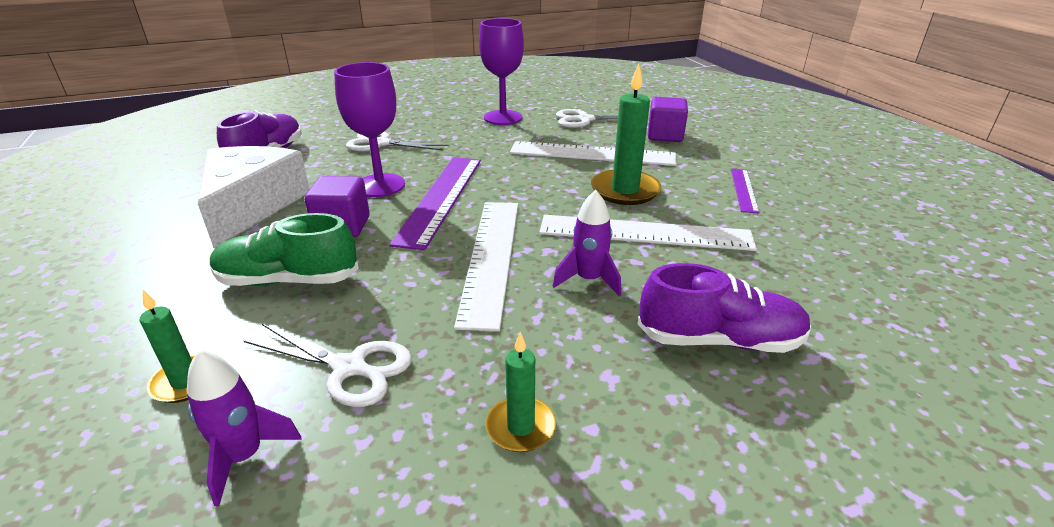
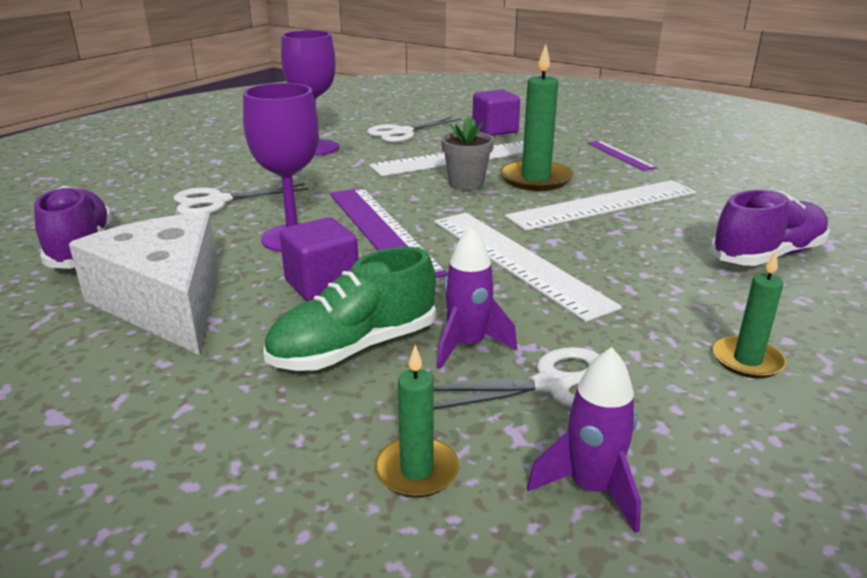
camera: 35 degrees left, 5 degrees down
purple rocket [553,190,621,297] -> purple rocket moved to [437,227,517,369]
none -> grey flower pot [441,117,494,191]

